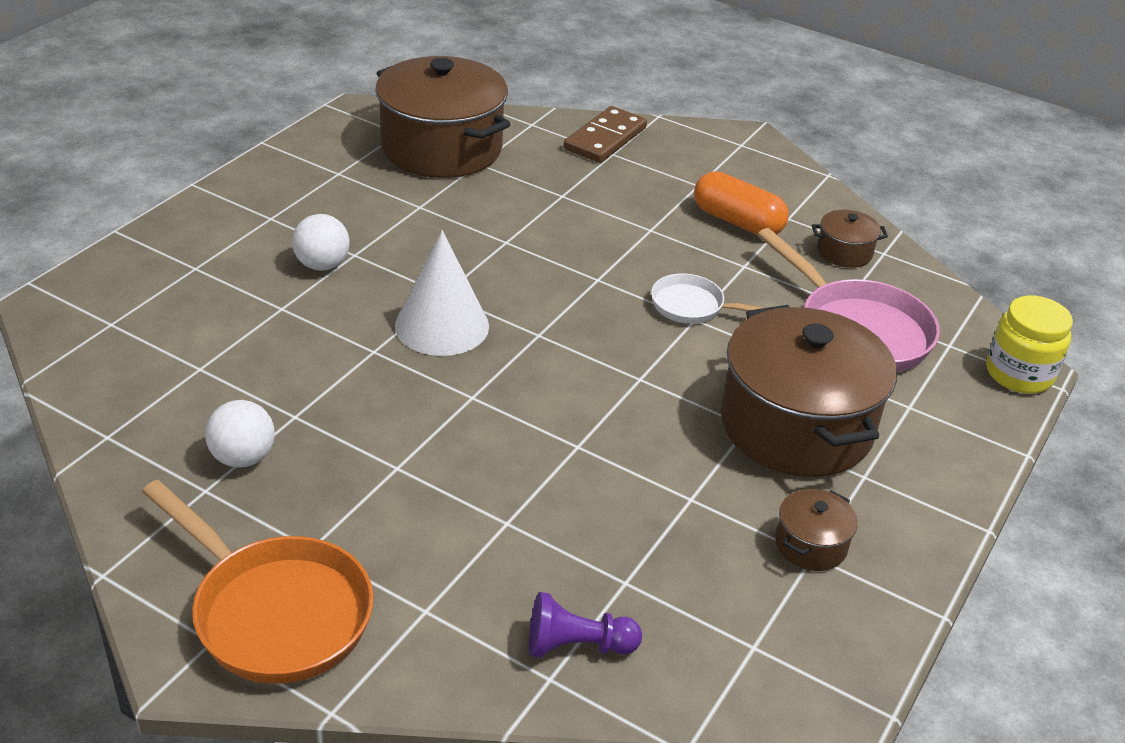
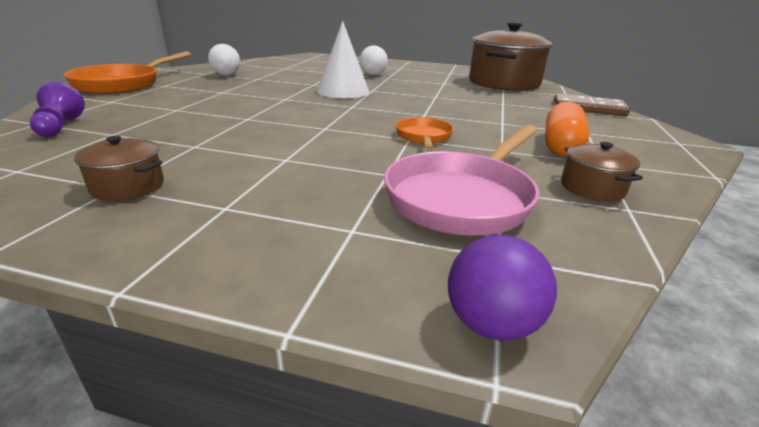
camera: 75 degrees right, 10 degrees down
white pan [651,273,764,324] -> orange pan [395,117,454,150]
brown pot [721,305,897,477] -> none
yellow jar [986,296,1073,394] -> purple ball [448,235,557,341]

